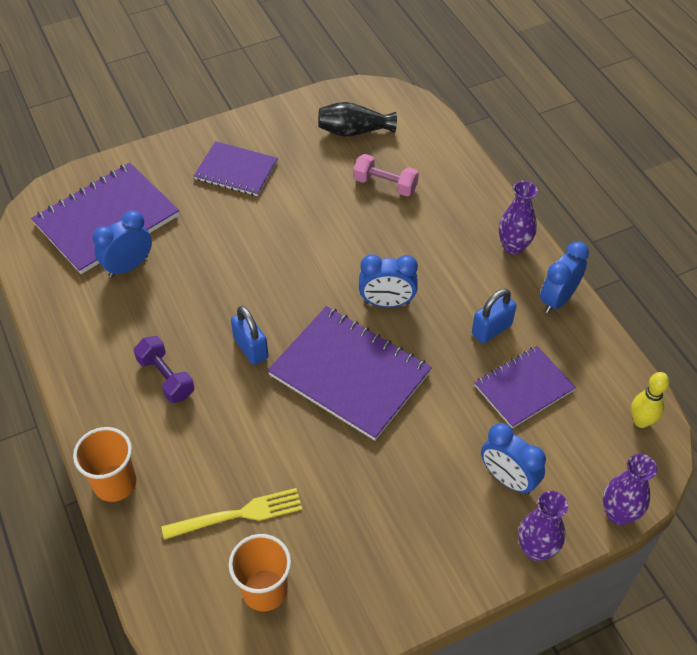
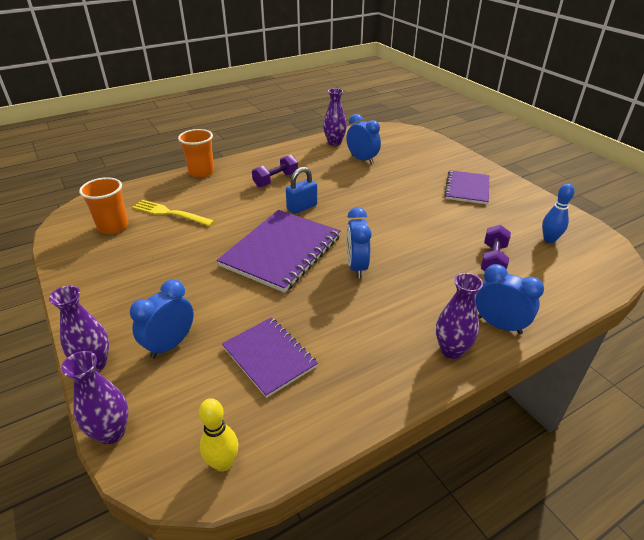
camera: 85 degrees right, 15 degrees down
purple notebook [31,163,179,274] -> none
yellow fork [161,488,302,540] -> yellow fork turned 135 degrees clockwise [132,200,215,226]
black vase [318,102,397,137] -> blue bowling pin [542,184,575,243]
pink dumbbell [353,154,419,197] -> purple dumbbell [481,225,511,271]
blue padlock [472,289,516,344] -> none
blue clock [540,242,589,313] -> blue clock moved to [475,264,544,335]
none -> purple vase [323,88,347,146]

